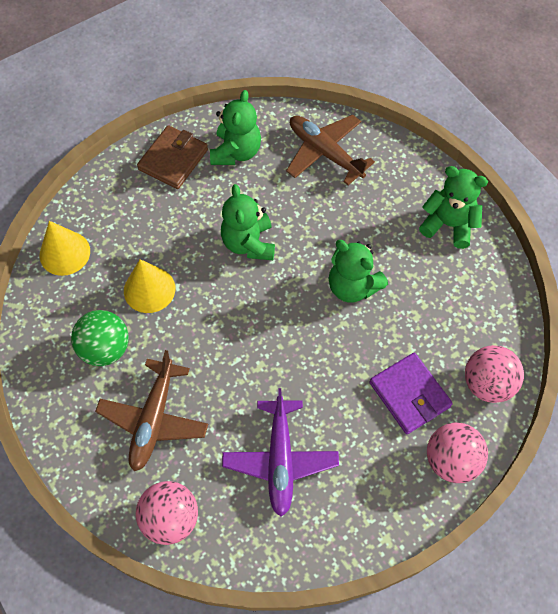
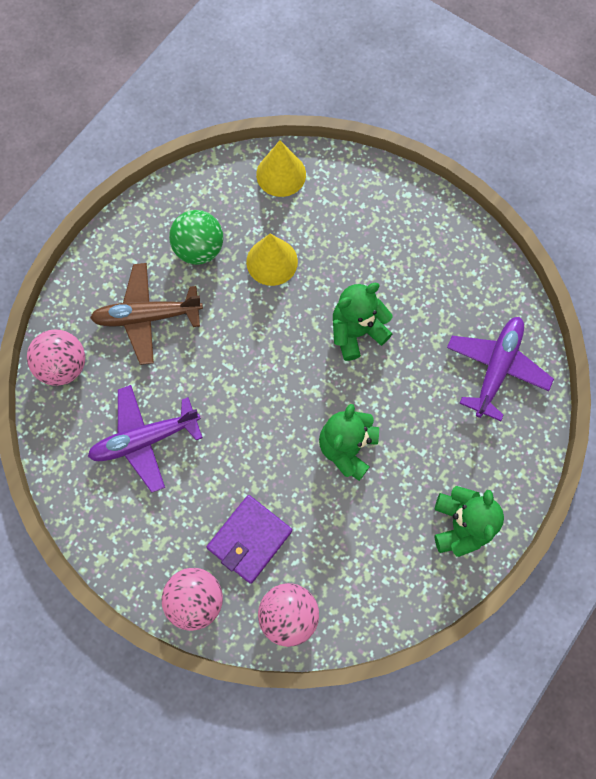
camera: 70 degrees right, 10 degrees up
brown wallet [137,125,208,189] -> none
green teddy bear [210,90,261,165] -> none
brown plane [286,114,375,185] -> purple plane [447,317,554,421]

